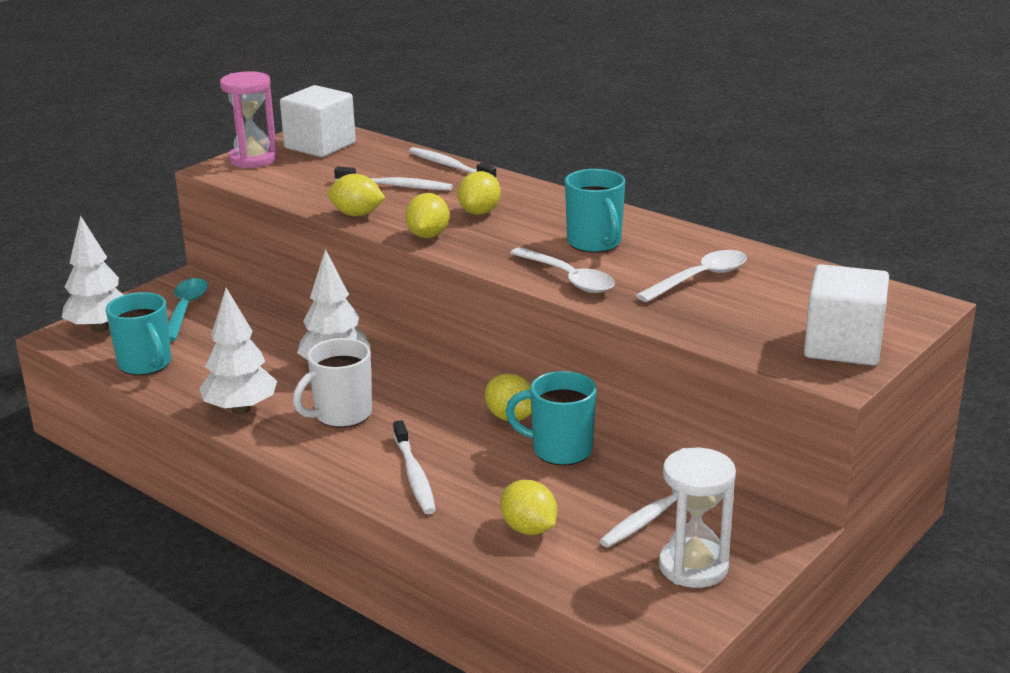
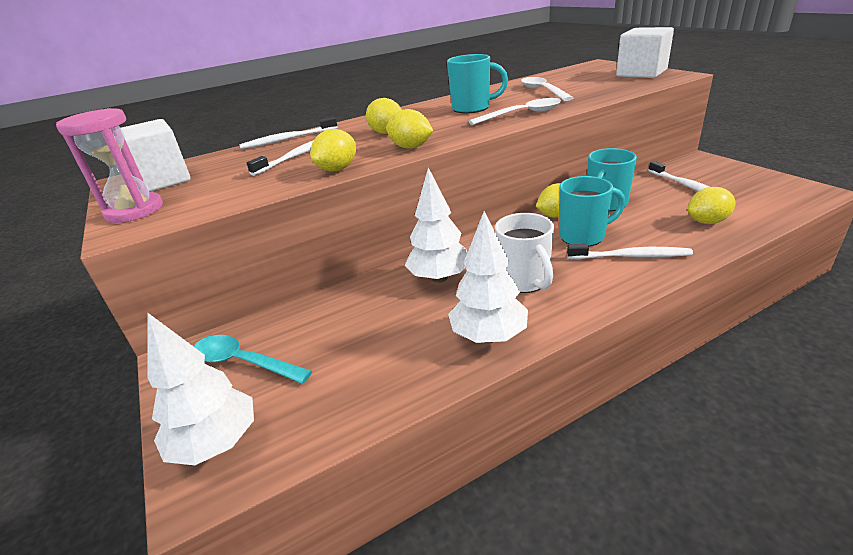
camera: 65 degrees left, 5 degrees up
turquoise mug [106,292,172,375] -> turquoise mug moved to [559,176,625,246]
white hourglass [659,448,736,588] -> none

